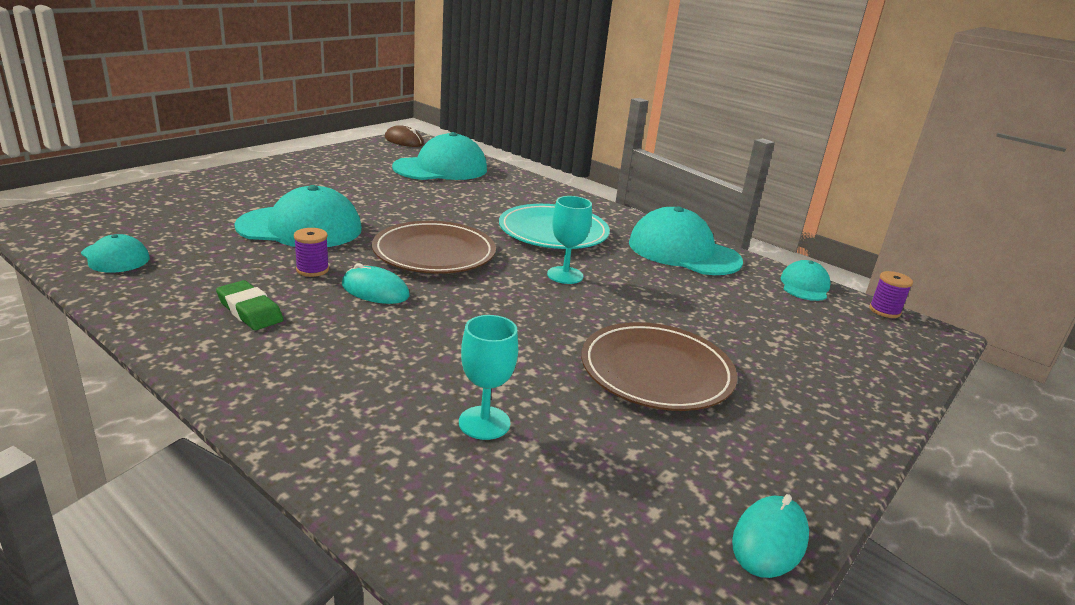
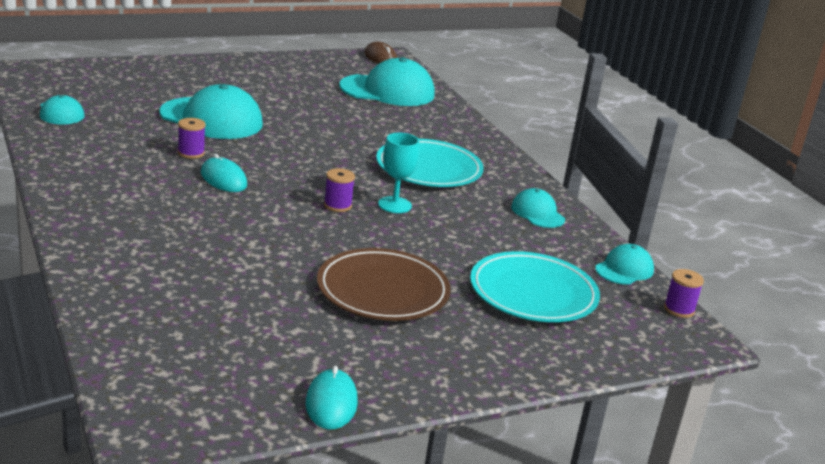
camera: 25 degrees right, 0 degrees up
green eraser [216,280,284,330] -> none
brown plate [372,221,496,274] -> none
turquoise goblet [459,315,518,440] -> none
turquoise cap [629,206,743,275] -> turquoise cap [511,188,565,228], size x0.53
turquoise mouse [732,494,809,578] -> turquoise mouse turned 60 degrees counterclockwise [306,366,358,430]
none -> purple spool [324,168,355,212]
none -> turquoise plate [470,251,600,322]

